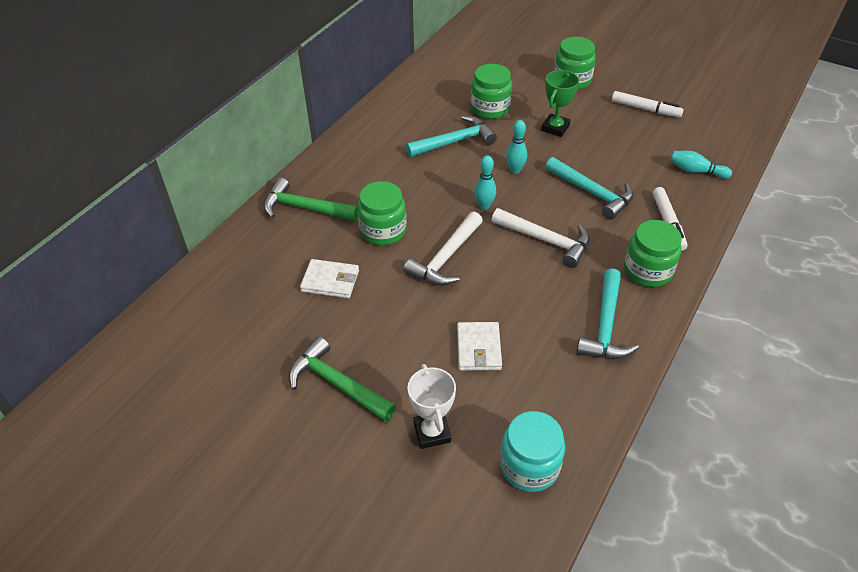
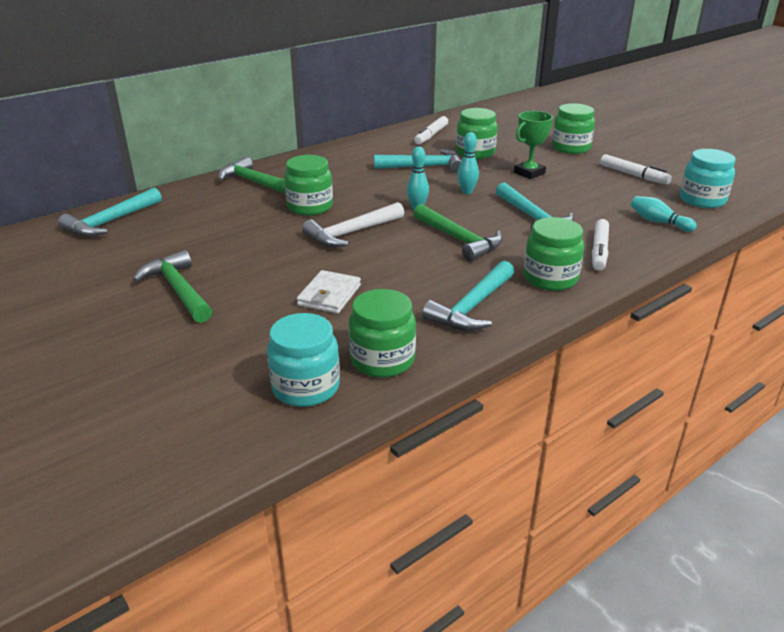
camera: 20 degrees right, 15 degrees down
white wallet [300,259,359,298] -> none
white trophy [408,364,456,449] -> none
white hammer [492,208,590,268] -> green hammer [413,204,503,261]
none -> turquoise hammer [58,188,162,237]
none -> green jar [349,289,416,378]
none -> white marker [414,116,448,145]
none -> turquoise jar [680,149,736,208]

